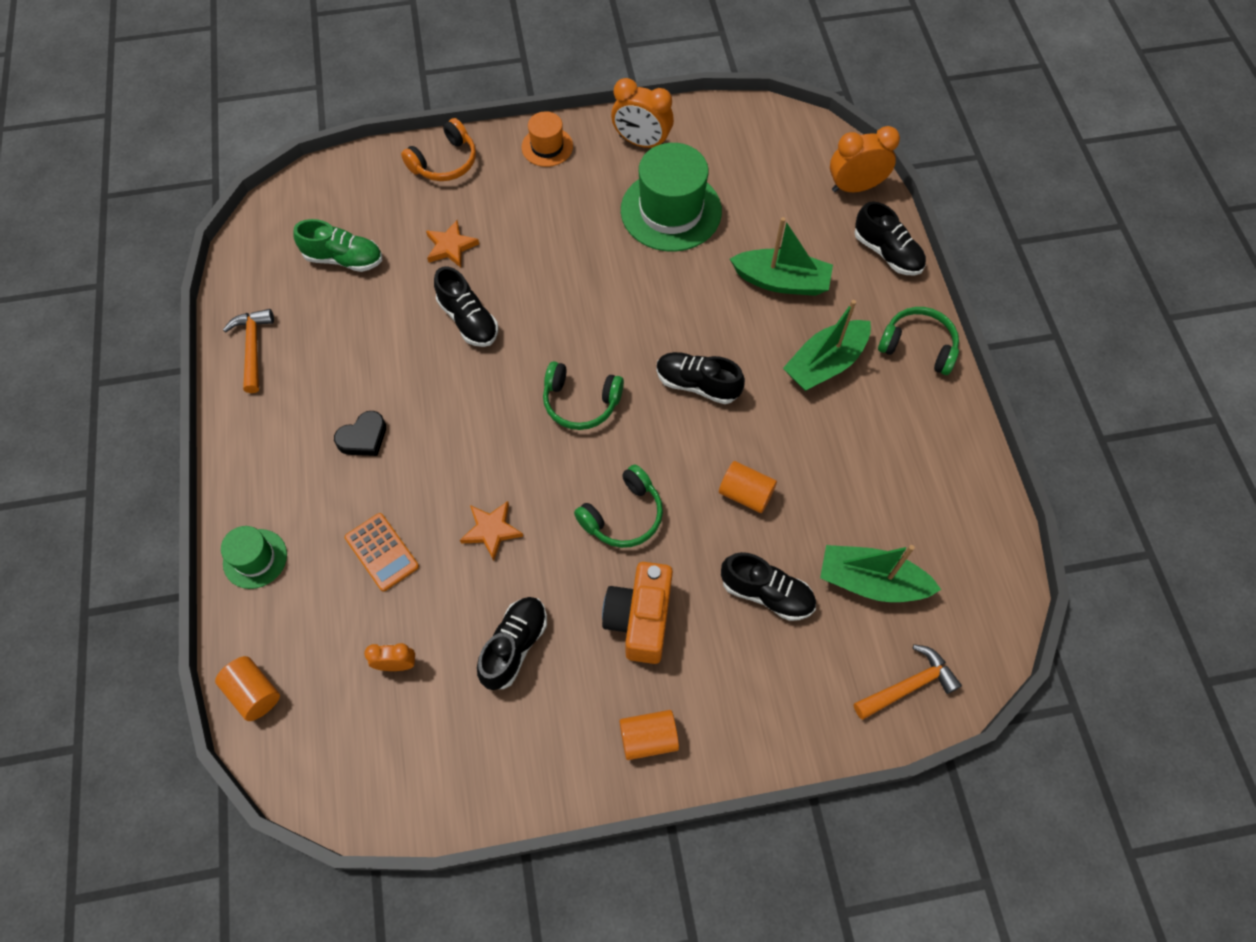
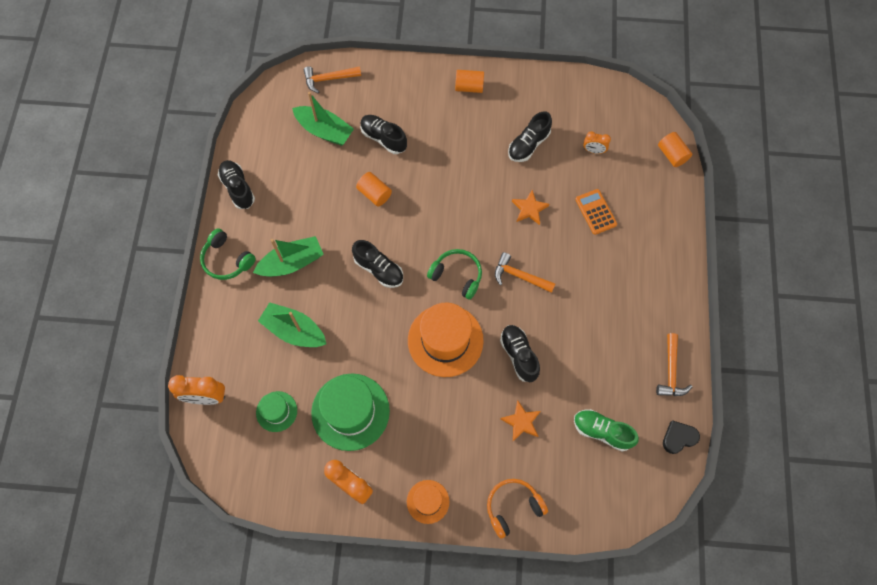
camera: 165 degrees left, 5 degrees up
green hat [221,526,287,589] -> green hat moved to [256,391,297,432]
black heart [334,411,386,456] -> black heart moved to [663,420,700,454]
green headphones [574,464,663,548] -> none
orange camera [602,562,673,664] -> none
black shoe [854,201,926,275] -> black shoe moved to [218,160,255,209]
none -> orange hat [408,303,484,377]
none -> orange hammer [495,252,555,293]

